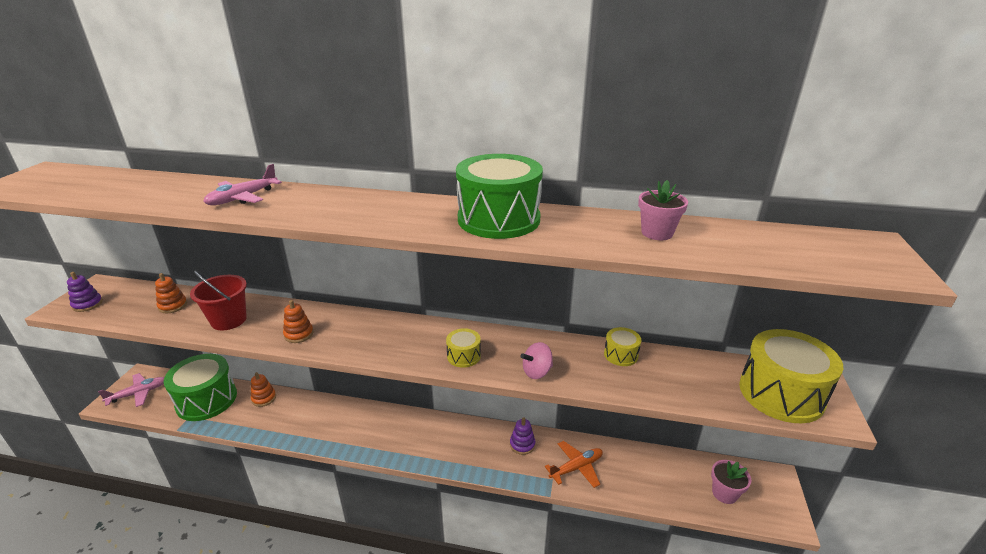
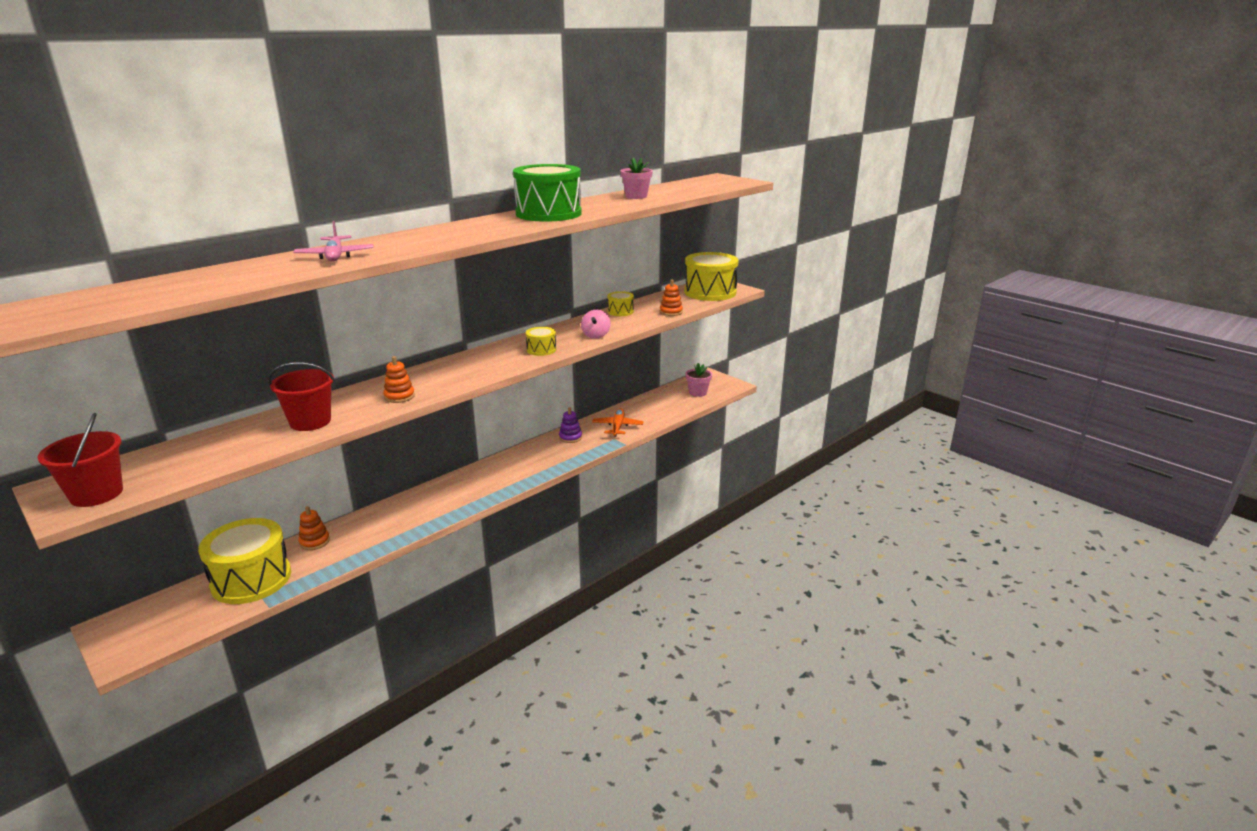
camera: 55 degrees left, 5 degrees down
purple stacking toy [67,272,103,312] -> red bucket [37,413,123,507]
pink plane [98,373,164,407] -> none
orange stacking toy [155,273,187,313] -> orange stacking toy moved to [660,279,683,316]
green drum [164,354,237,421] -> yellow drum [198,518,291,604]

